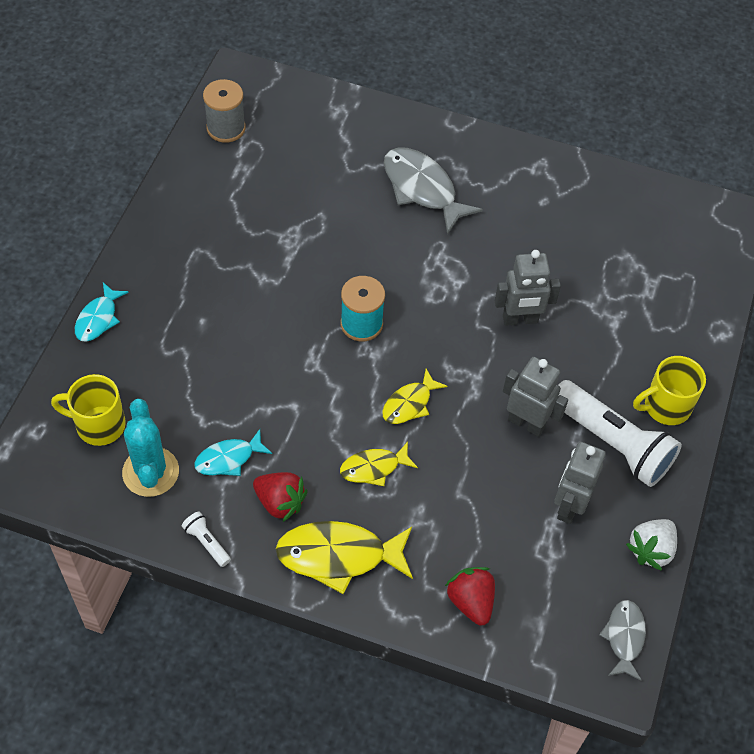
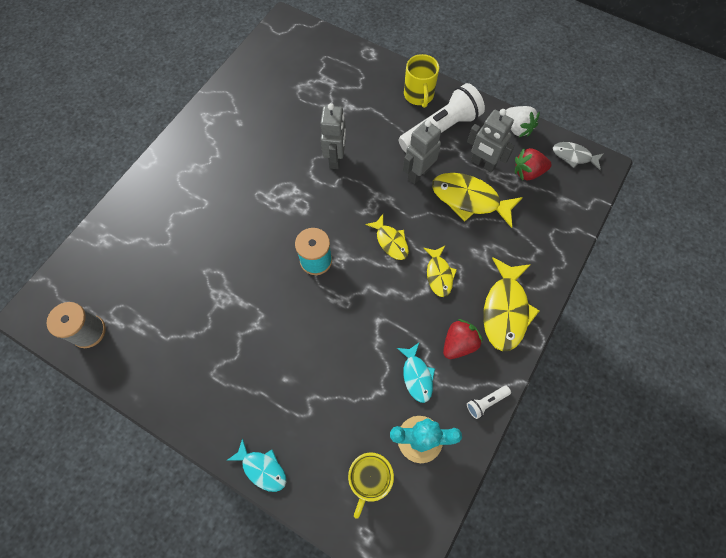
camera: 75 degrees left, 10 degrees up
grey fish [384,147,483,235] -> none
red strawberry [445,567,495,626] -> red strawberry moved to [515,148,552,181]
none -> yellow fish [432,173,523,228]

